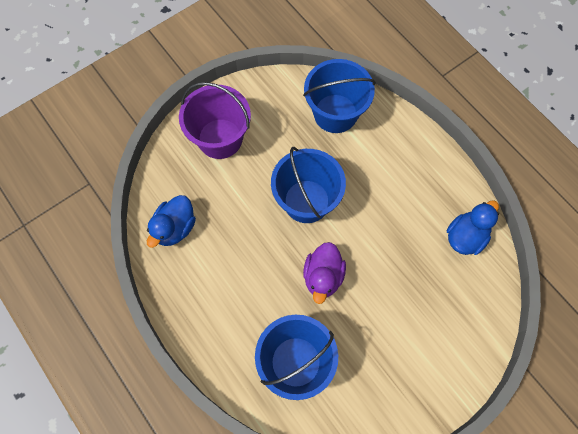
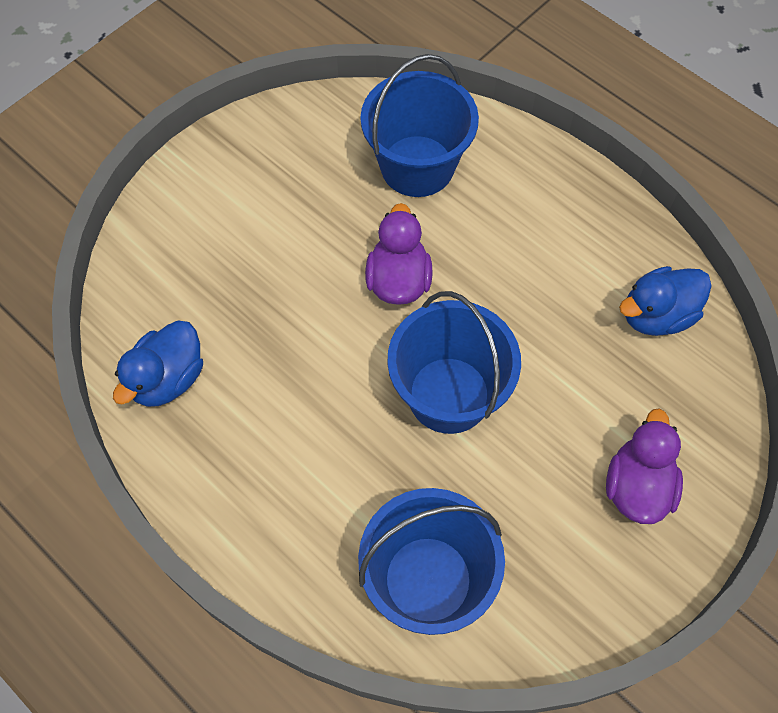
camera: 170 degrees right, 5 degrees down
blue duck [147,195,196,248] -> blue duck turned 135 degrees counterclockwise [619,266,712,336]
purple bucket [179,82,251,159] -> purple duck [606,409,683,524]

